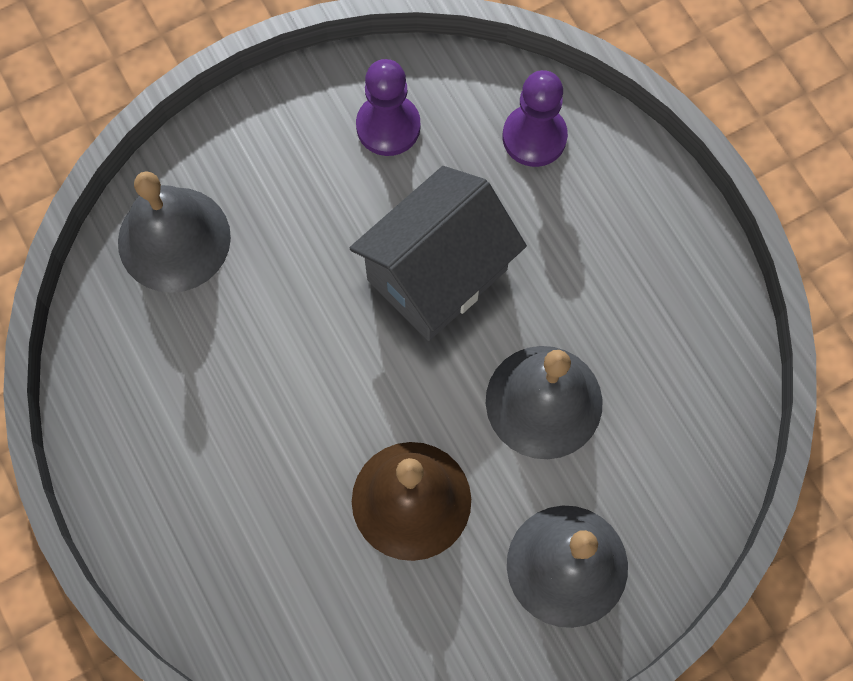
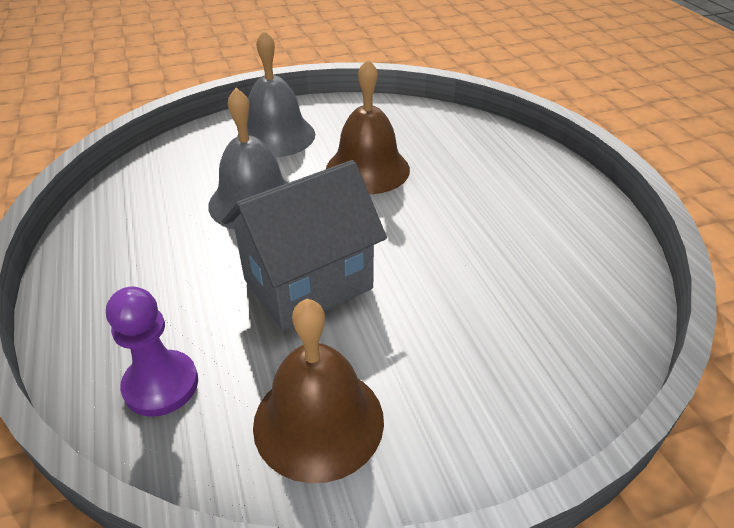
camera: 170 degrees left, 30 degrees down
grey bell [118,171,231,293] -> none
purple pawn [356,59,421,156] -> brown bell [253,298,384,483]

